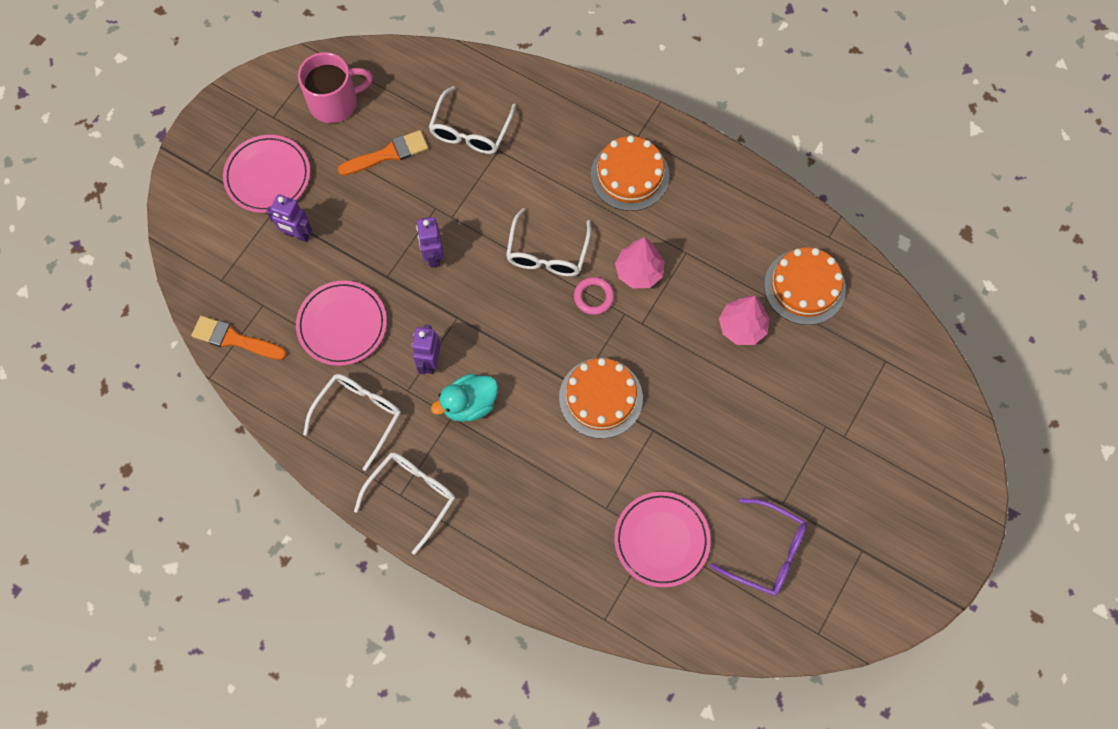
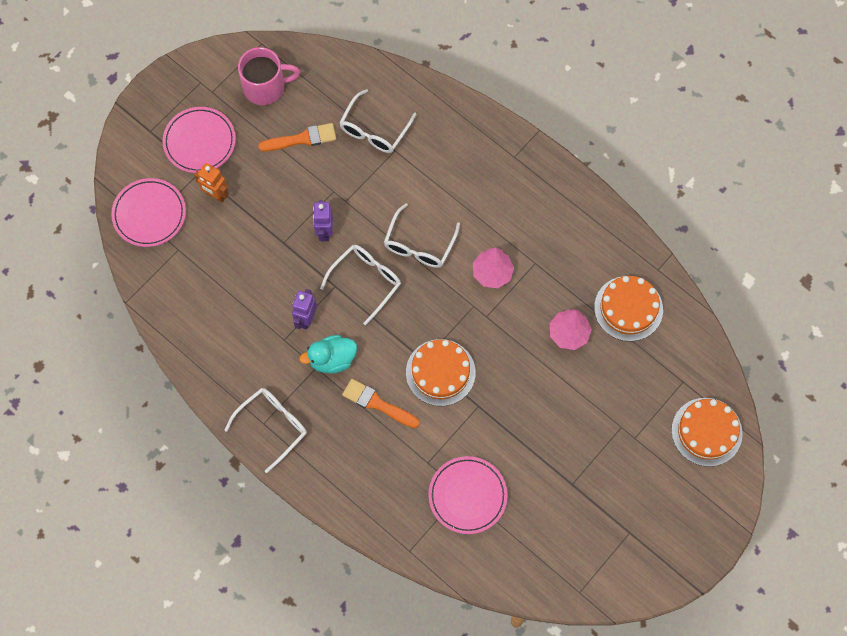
camera: 10 degrees right, 0 degrees up
orange brush [191,316,287,360] -> orange brush moved to [342,379,420,428]
purple robot [266,194,312,242] -> orange robot [194,163,229,203]
pink plate [296,281,387,366] -> pink plate moved to [111,178,186,247]
white glasses [303,374,401,471] -> white glasses moved to [320,245,401,325]
pink ring [574,277,614,315] -> none
orange cake [591,136,670,211] -> orange cake moved to [671,398,743,467]
purple glasses [710,499,807,596] -> none

